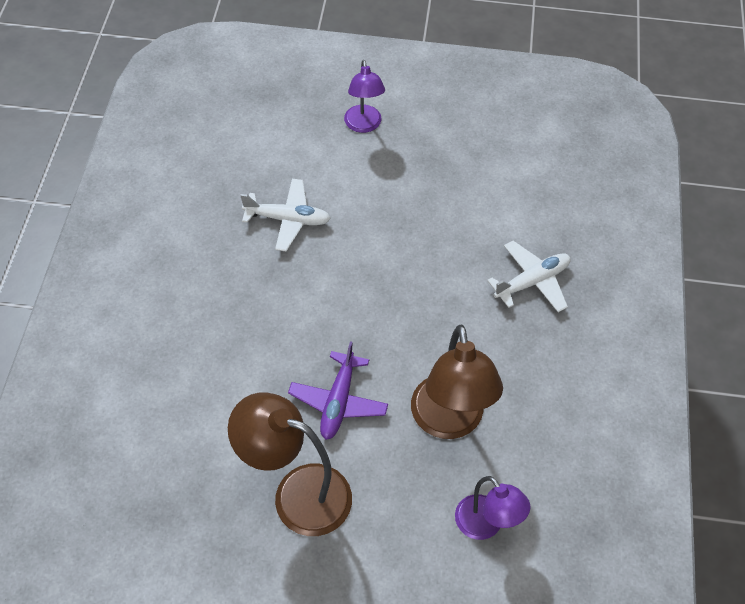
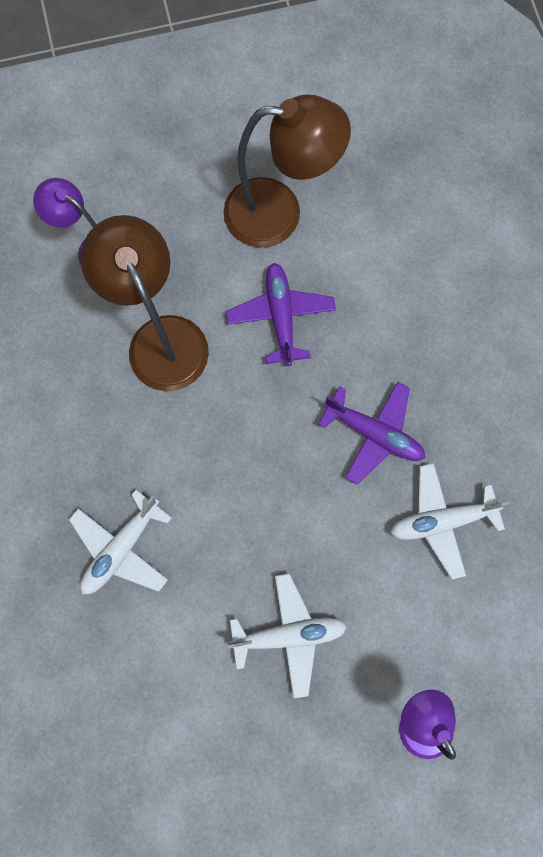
camera: 160 degrees right, 20 degrees up
none -> white plane [226,574,347,699]
none -> purple plane [318,381,425,485]

